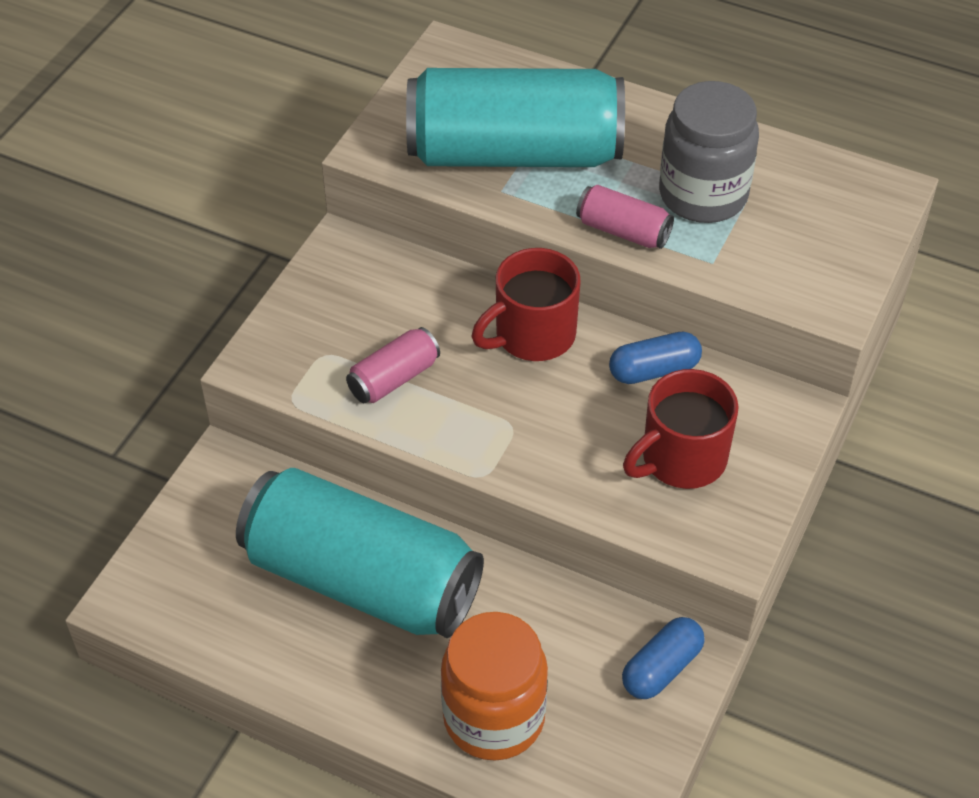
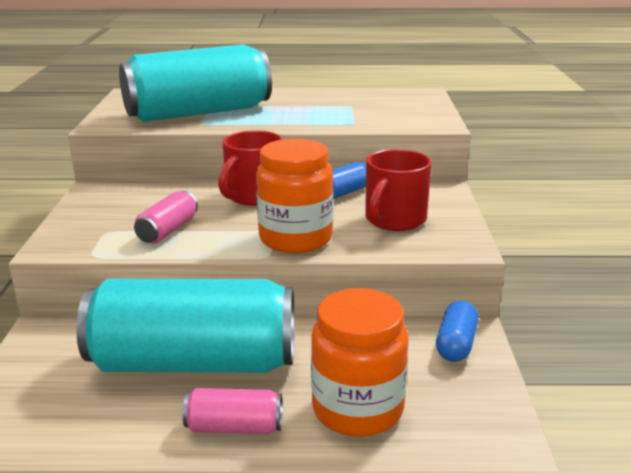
camera: 25 degrees left, 25 degrees down
pink can [576,185,674,249] -> pink can moved to [183,388,283,434]
grey jar [659,81,759,223] -> none
none -> orange jar [256,139,333,253]

